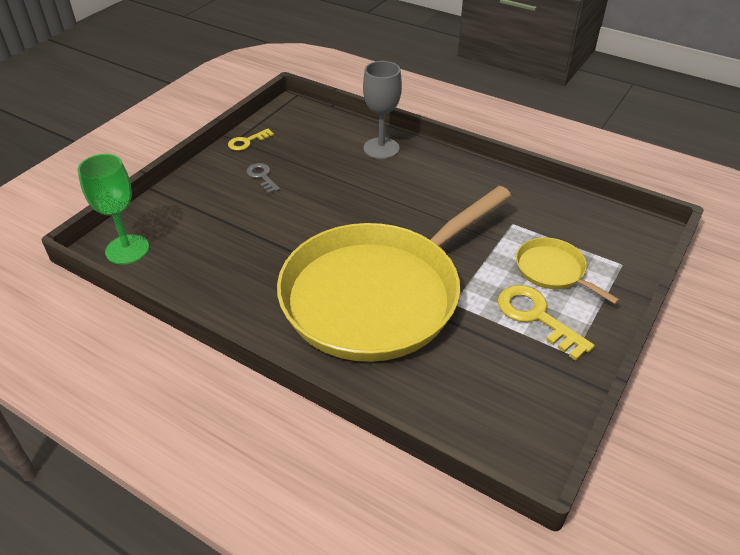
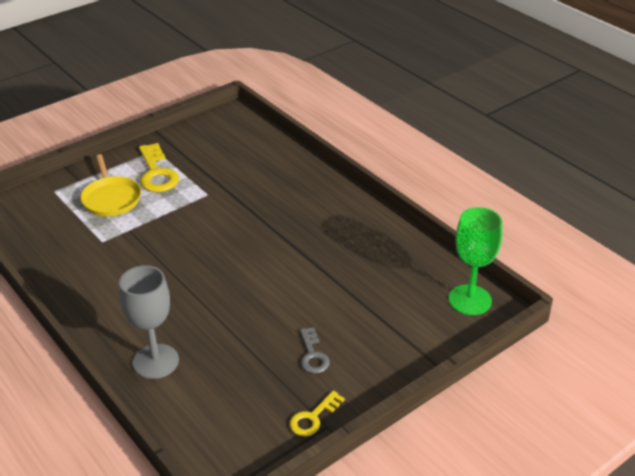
camera: 160 degrees left, 5 degrees down
yellow key [228,129,274,151] -> yellow key turned 150 degrees clockwise [289,391,345,436]
yellow pan [277,186,511,362] -> none

